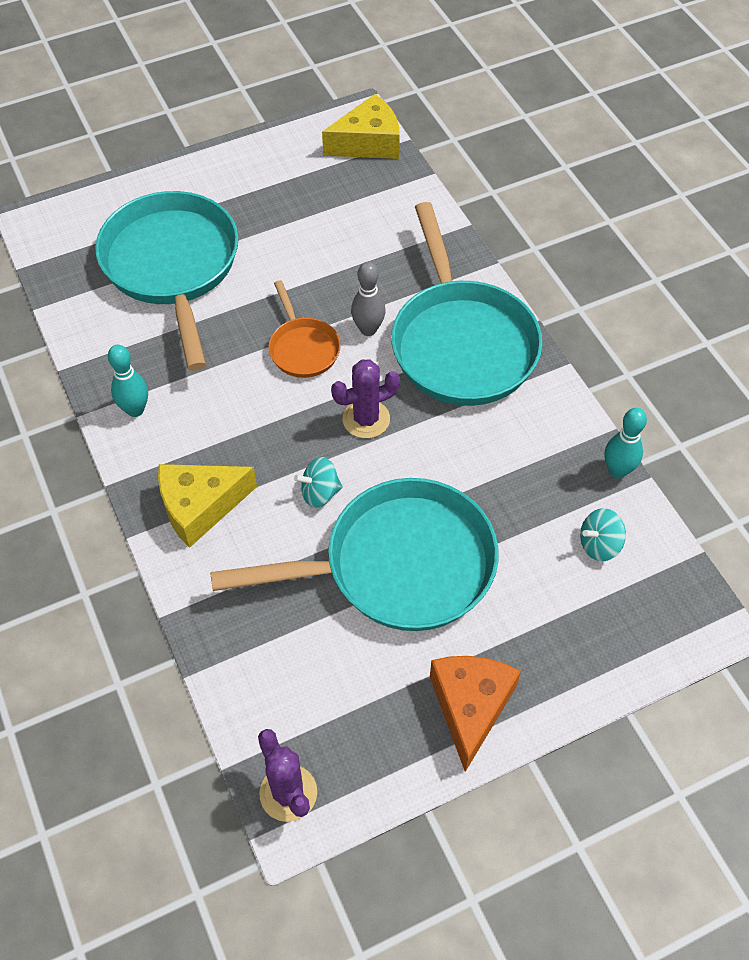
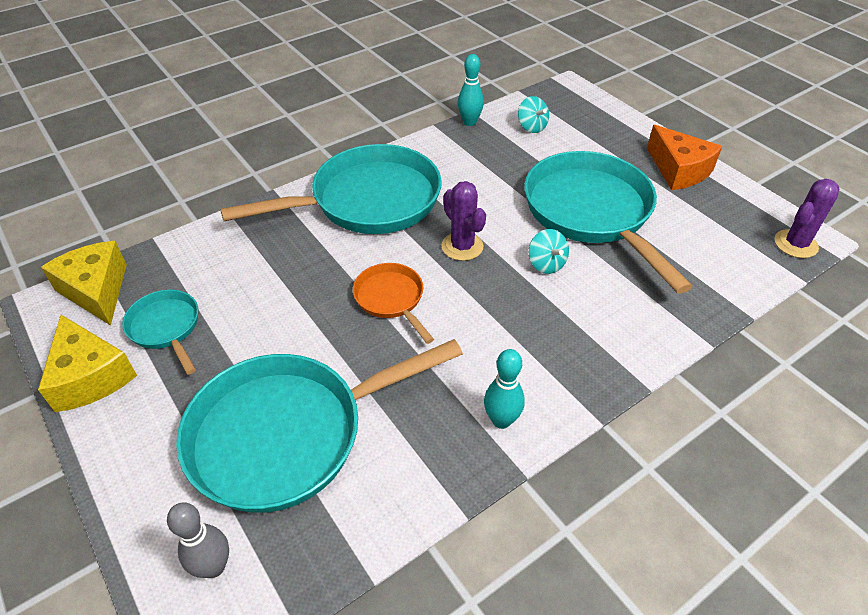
camera: 100 degrees left, 10 degrees down
yellow cheese [158,464,257,548] -> yellow cheese moved to [38,315,137,412]
orange pan [269,280,341,378] -> orange pan turned 90 degrees counterclockwise [353,263,434,344]
grey bowling pin [351,262,385,336] -> grey bowling pin moved to [167,502,229,578]
orange cheese [430,656,521,772] -> orange cheese turned 120 degrees counterclockwise [647,125,722,190]
none -> turquoise pan [122,290,198,375]

